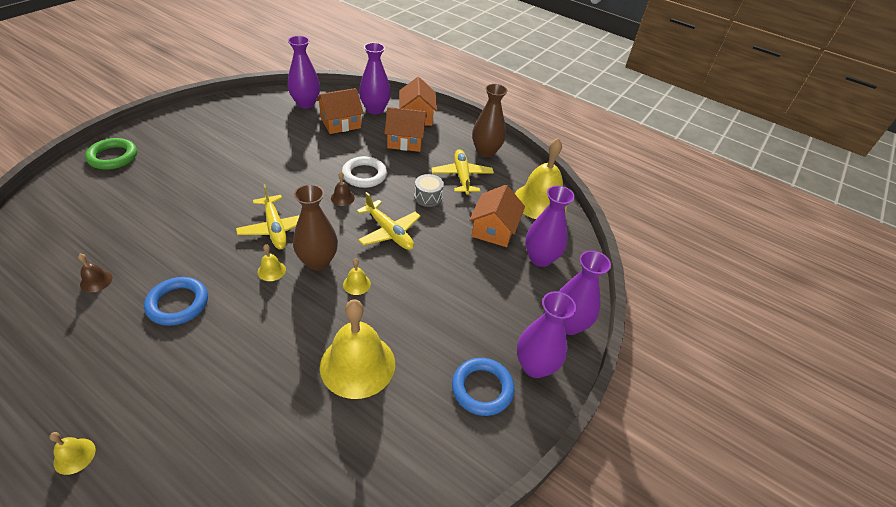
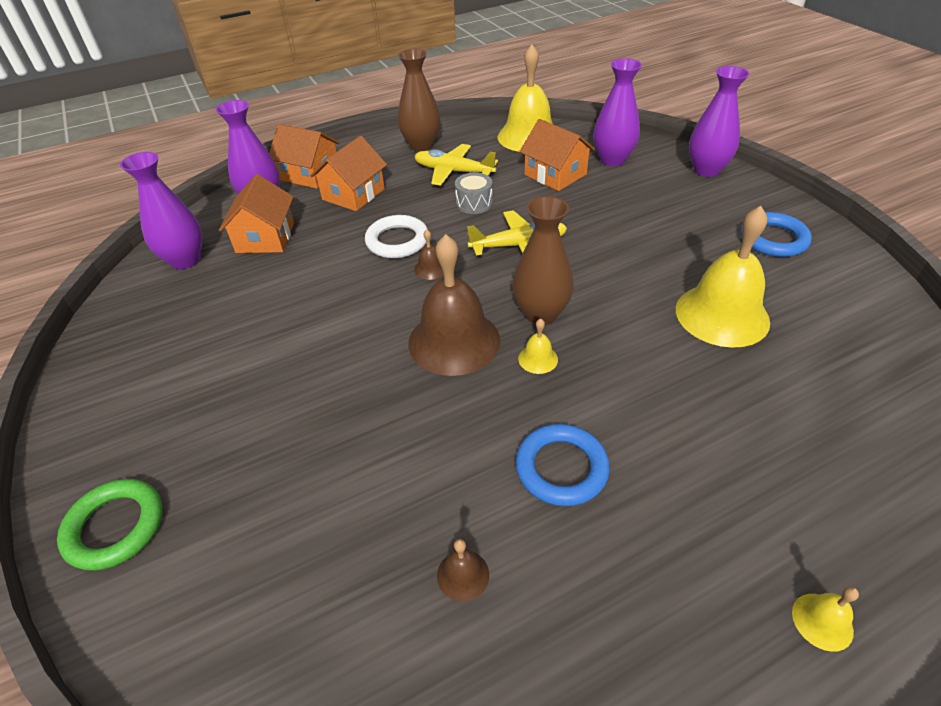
camera: 55 degrees left, 0 degrees up
yellow plane [236,184,300,249] -> brown bell [408,234,500,376]
yellow bell [343,258,371,295] -> none
purple vase [517,291,576,378] -> none

